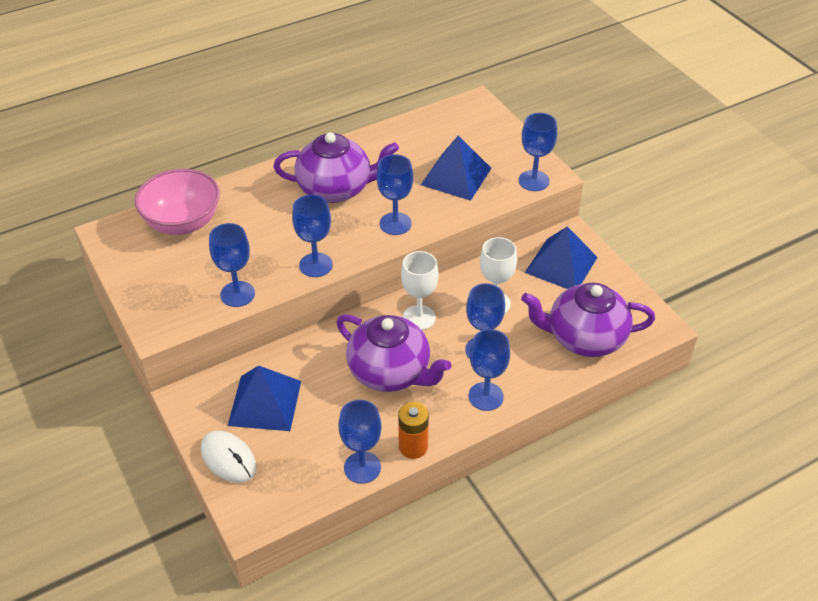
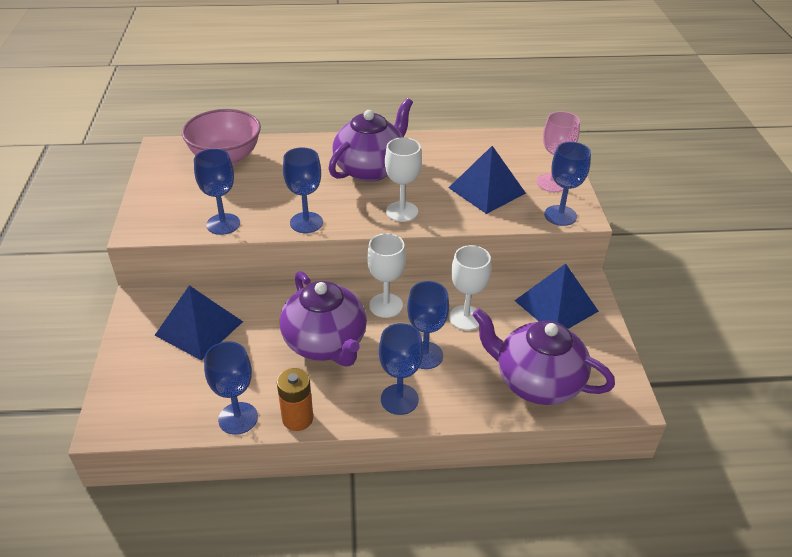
camera: 25 degrees right, 5 degrees down
white mouse [201,431,256,483] -> none
purple teapot [273,133,399,203] -> purple teapot turned 75 degrees counterclockwise [328,98,413,182]
blue goblet [377,154,413,235] -> white goblet [385,137,422,222]
none -> pink goblet [537,111,580,192]

